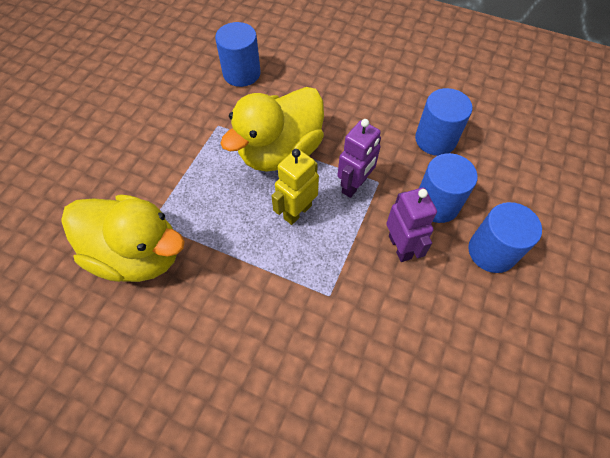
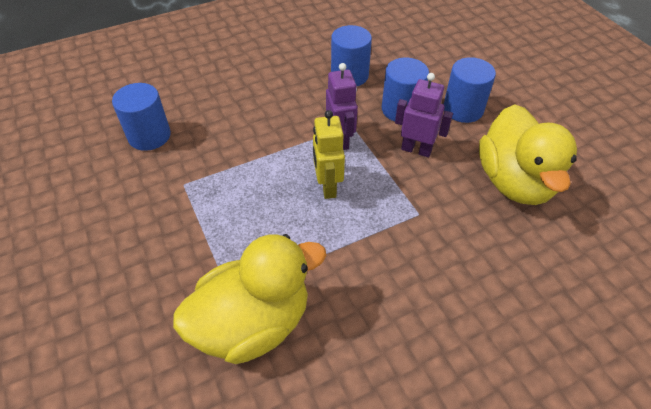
camera: 50 degrees left, 10 degrees down
yellow duck [220,87,324,172] -> yellow duck moved to [479,104,577,205]

